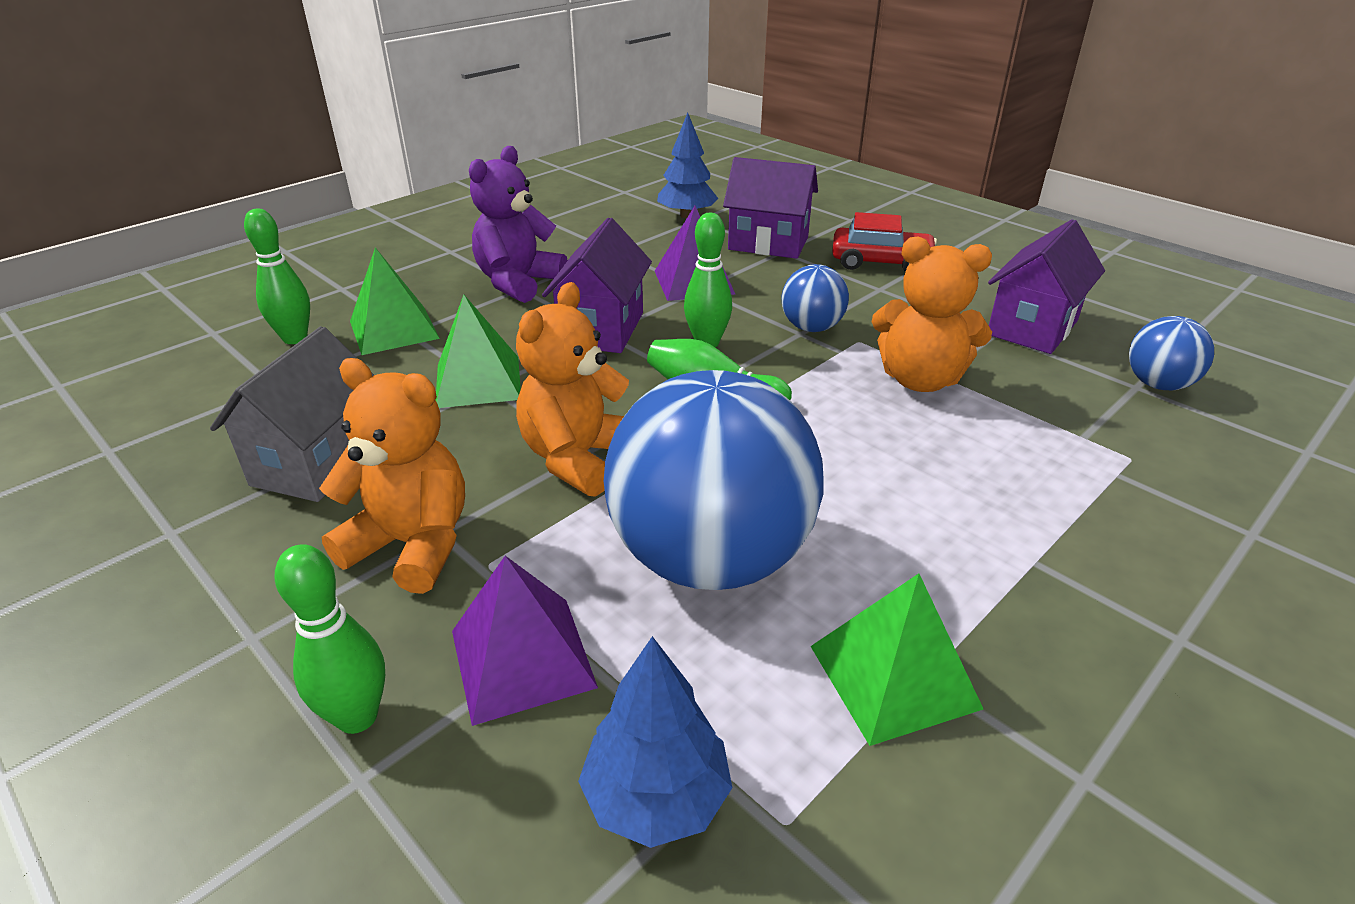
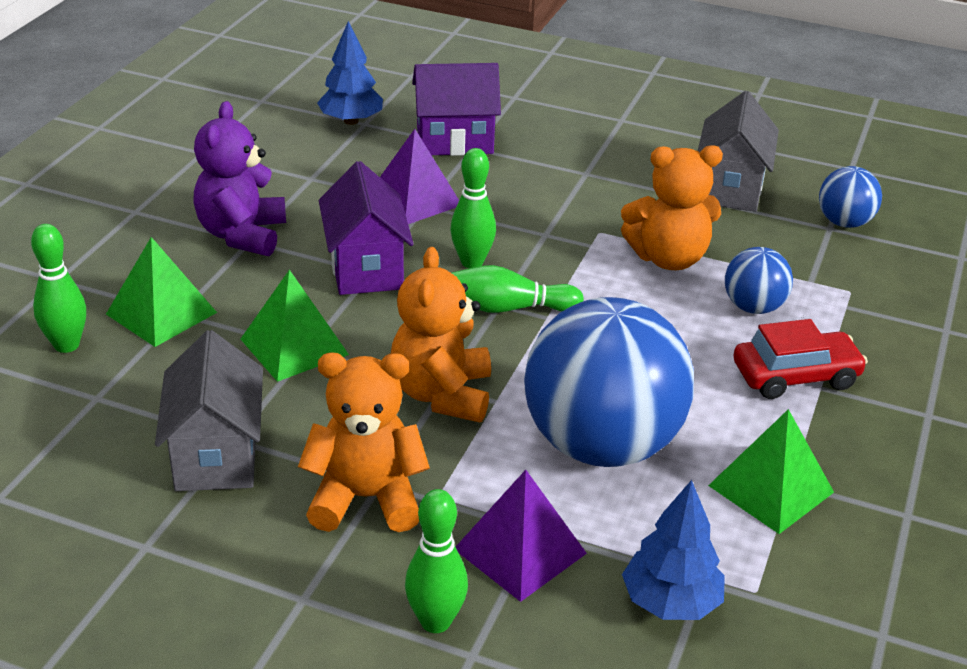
camera: 25 degrees left, 0 degrees up
blue ball [781,264,849,332] -> blue ball moved to [725,247,793,314]
red car [832,212,937,272] -> red car moved to [734,319,868,399]
purple house [988,219,1105,354] -> grey house [698,91,779,212]

